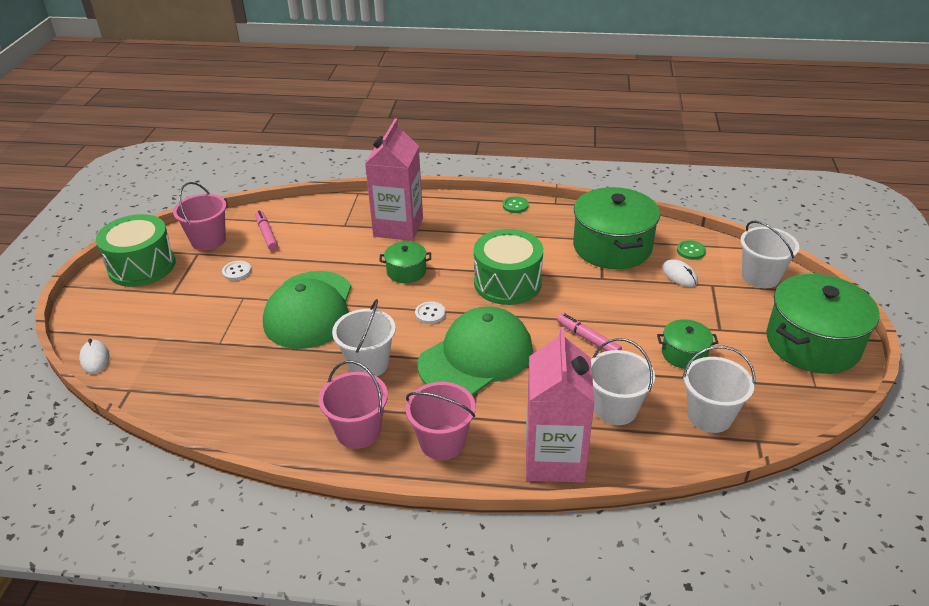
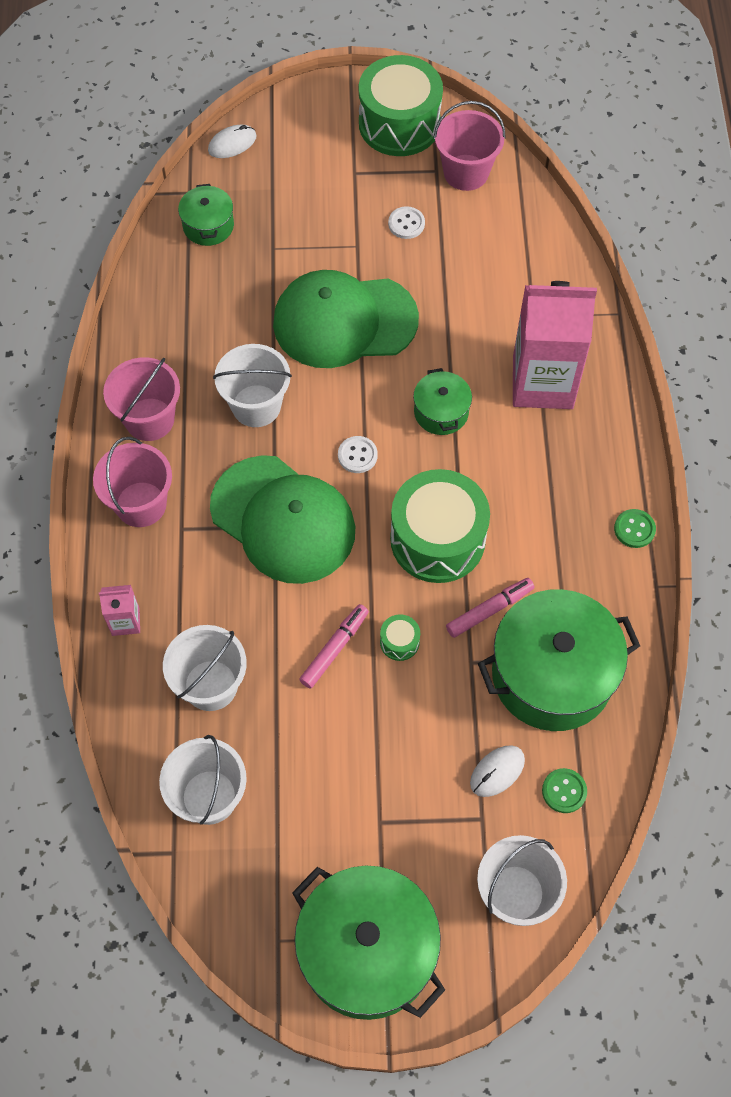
camera: 80 degrees right, 25 degrees up
pink marker [255,210,278,251] -> pink marker moved to [446,578,535,638]
pink carton [526,327,595,483] -> pink carton [99,585,140,636], size x0.43
green pot [657,319,718,369] -> green pot moved to [178,184,234,246]
none -> green drum [380,614,420,661]

